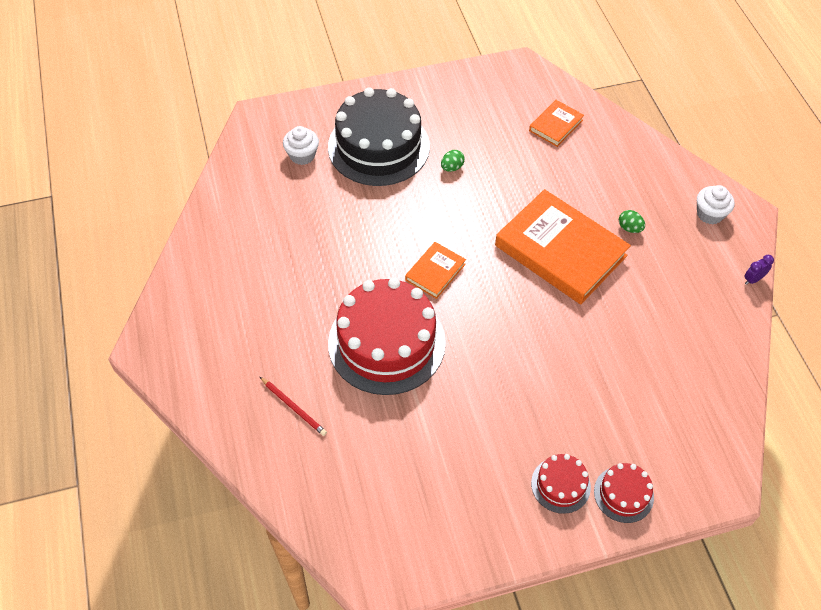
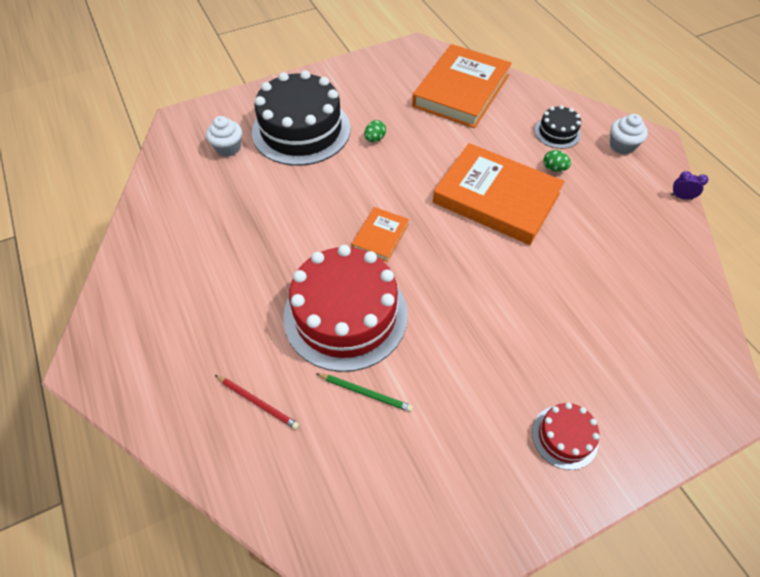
camera: 10 degrees left, 0 degrees up
orange book [529,100,584,147] -> orange book [412,44,512,128], size x2.10
red cake [594,463,654,523] -> none
purple clock [744,255,774,285] -> purple clock turned 60 degrees clockwise [671,171,708,200]
none -> green pencil [316,373,413,412]
none -> black cake [535,105,581,149]

